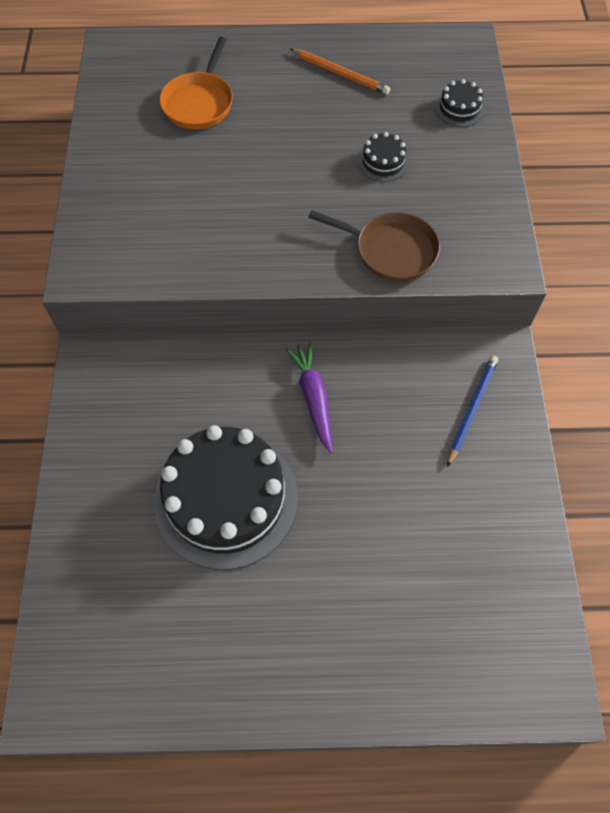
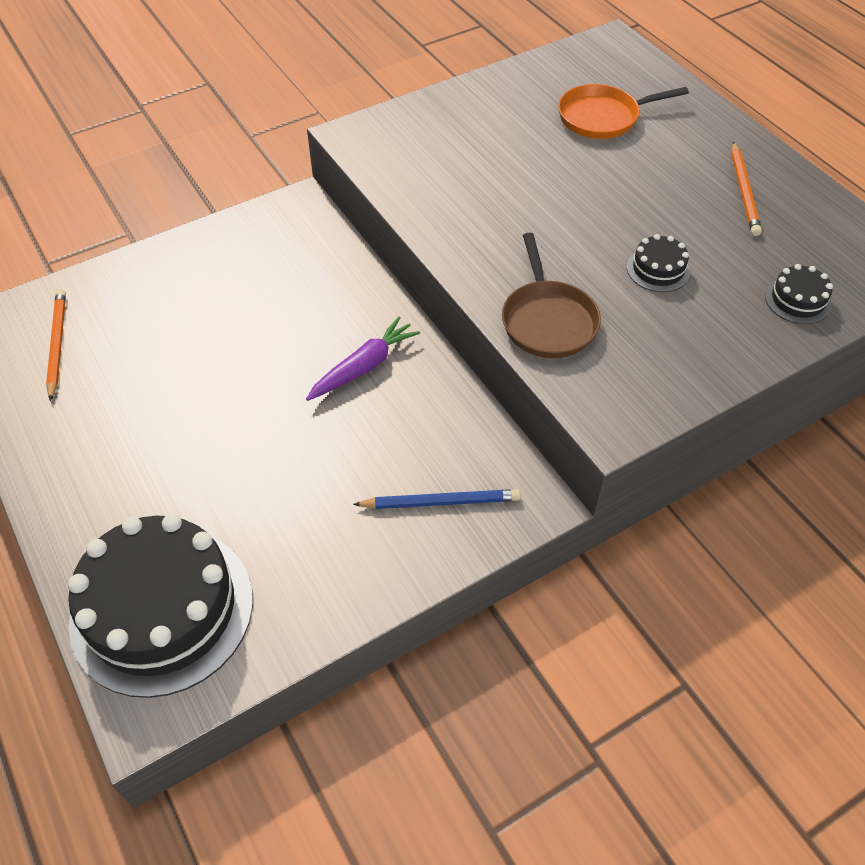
camera: 60 degrees right, 10 degrees down
black cake [154,425,298,570] -> black cake moved to [68,514,253,698]
none -> orange pencil [46,289,66,401]

